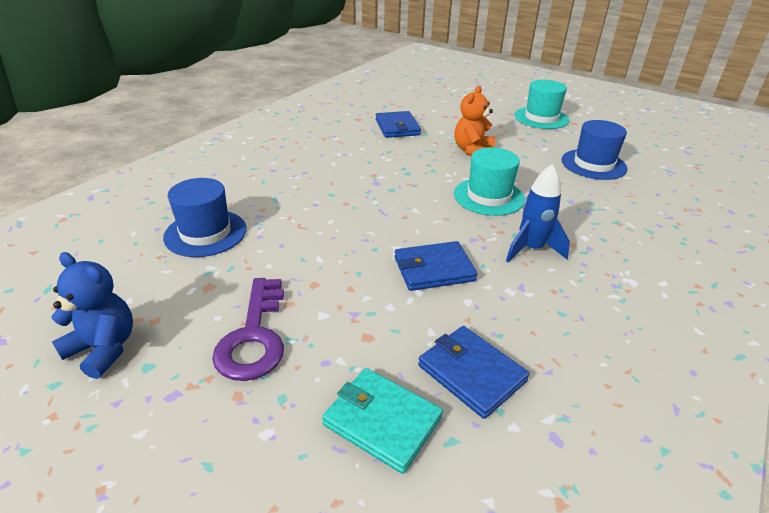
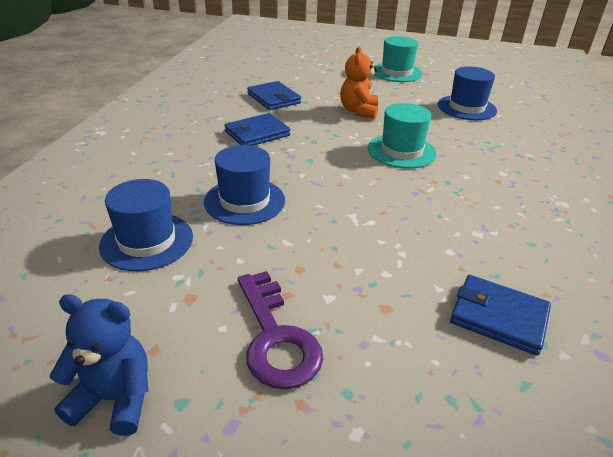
camera: 20 degrees left, 0 degrees up
turquoise wallet [322,368,443,474] -> none
blue wallet [394,241,478,291] -> blue wallet moved to [224,113,290,146]
blue rocket [506,164,570,262] -> none
none -> blue hat [204,145,285,225]

